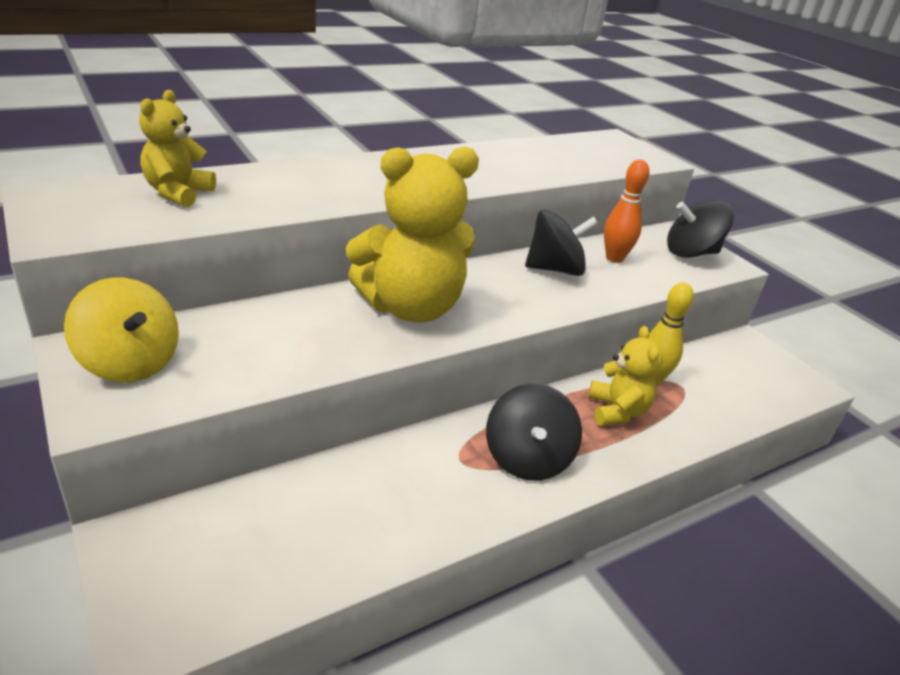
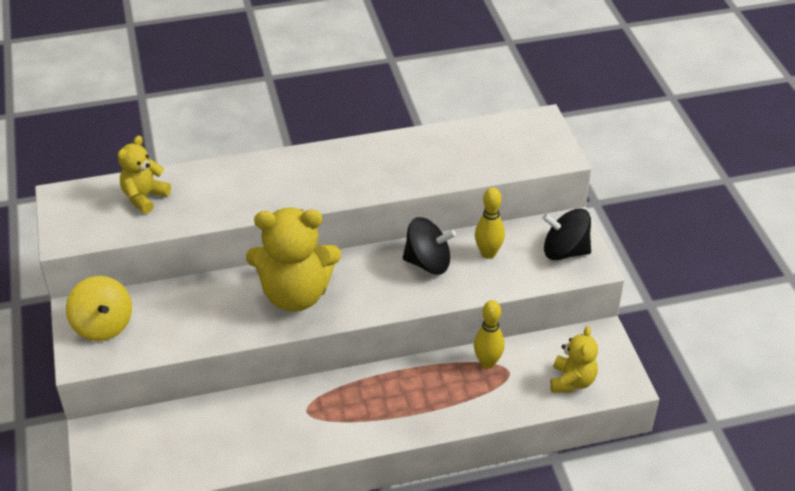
camera: 20 degrees right, 10 degrees up
black spinning top [486,384,582,481] -> none
yellow teddy bear [588,326,663,426] -> yellow teddy bear moved to [550,326,598,393]
orange bowling pin [604,159,649,263] -> yellow bowling pin [475,187,505,259]

